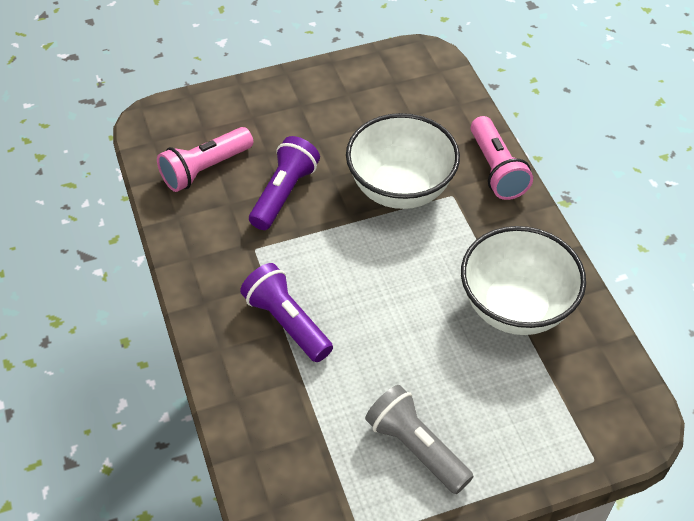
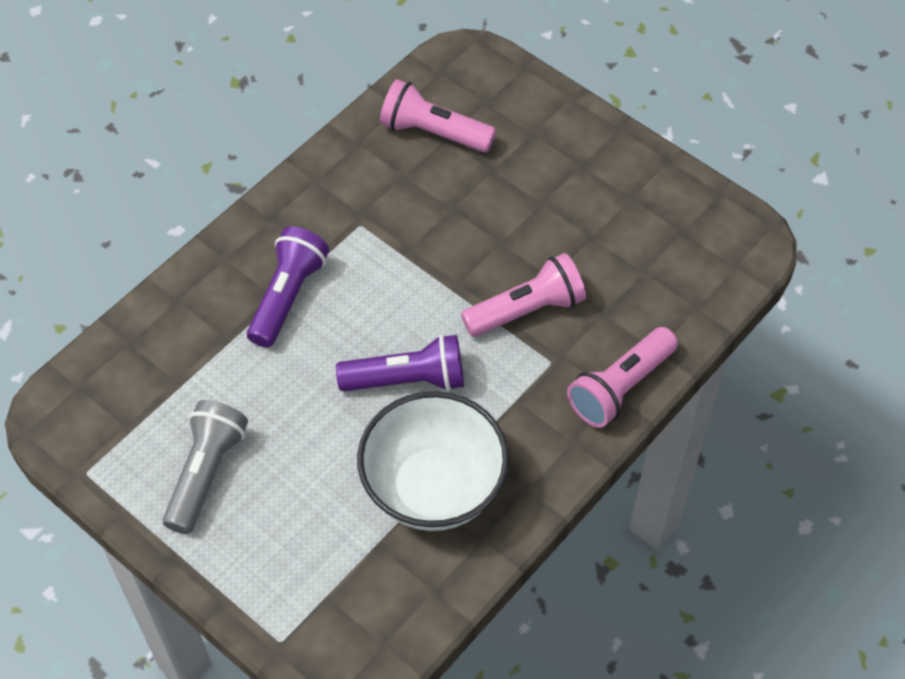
camera: 60 degrees right, 5 degrees up
purple flashlight [249,136,320,230] -> purple flashlight moved to [336,334,464,391]
white bowl [346,113,460,209] -> pink flashlight [461,253,586,337]

